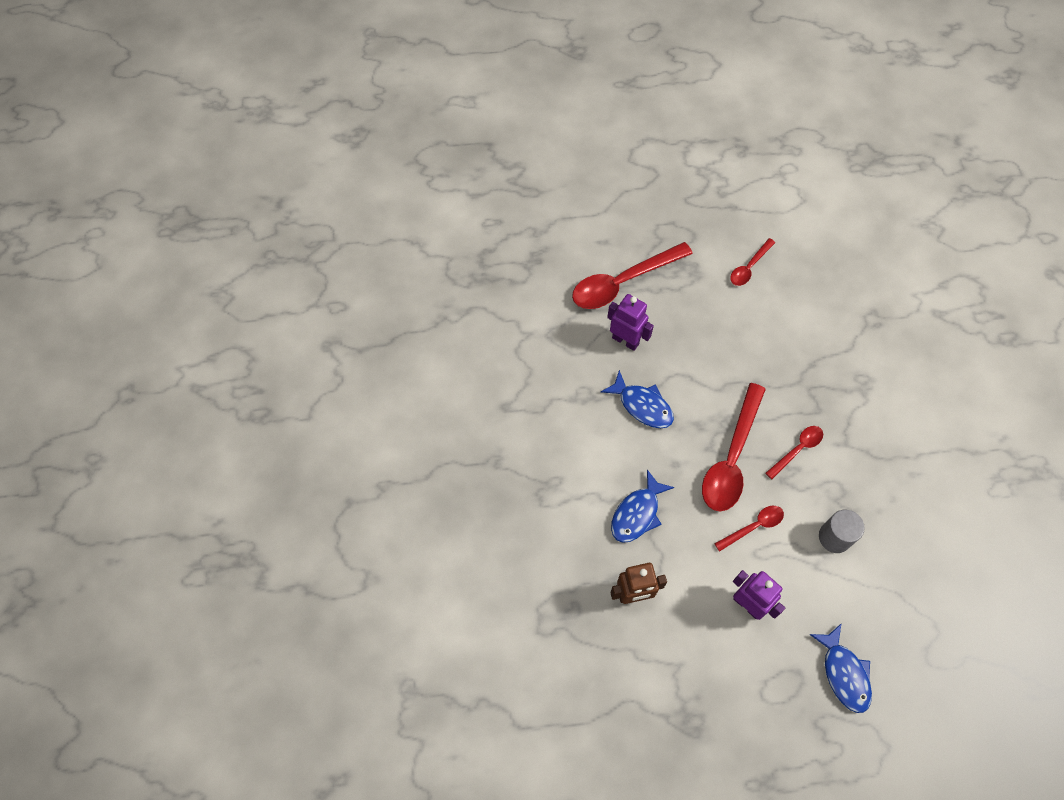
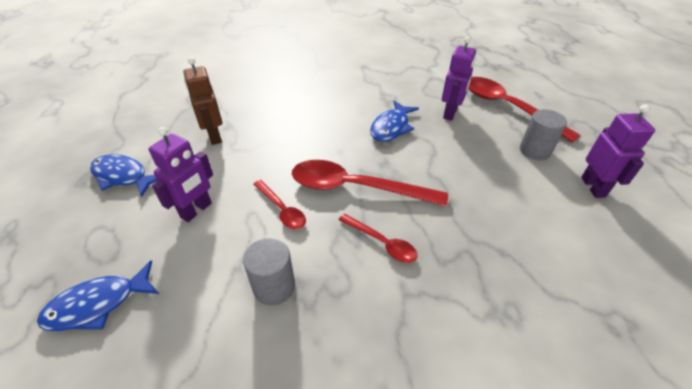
camera: 80 degrees right, 20 degrees down
blue fish [611,470,674,543] -> blue fish moved to [90,154,157,197]
red spoon [730,238,775,286] -> purple robot [581,105,655,198]
none -> grey cylinder [520,109,567,160]

